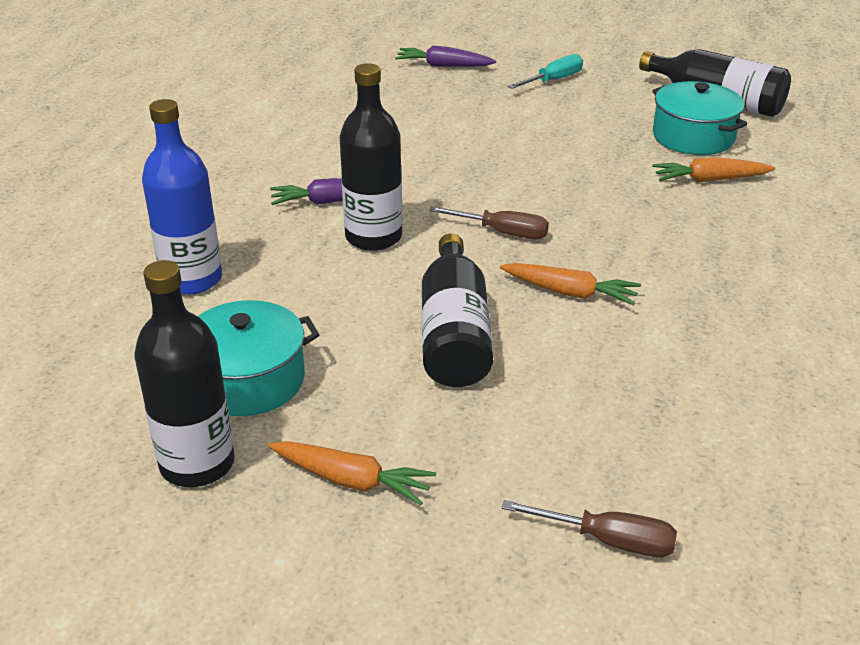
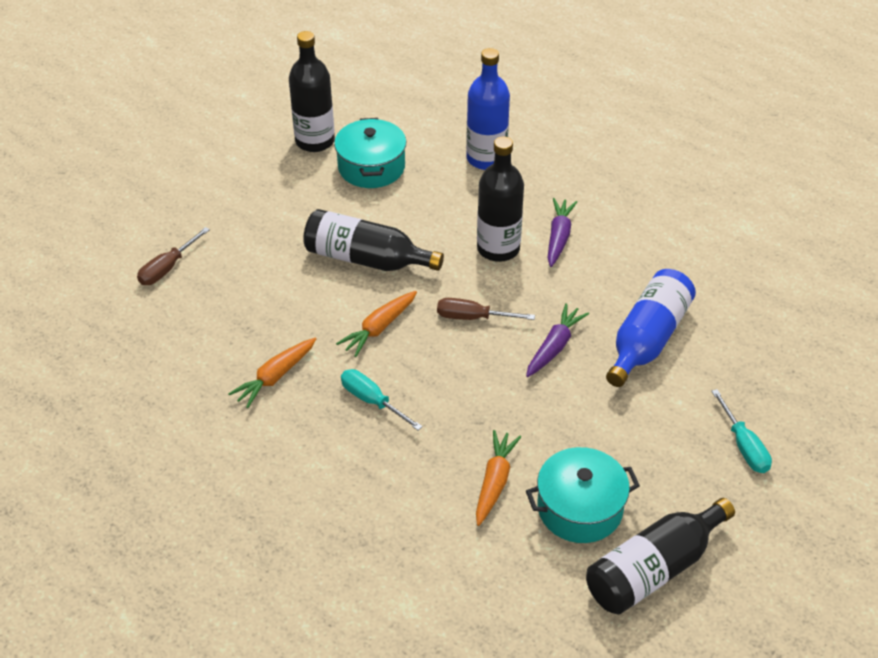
camera: 110 degrees right, 10 degrees up
orange carrot [268,441,436,505] -> orange carrot moved to [228,338,316,408]
purple carrot [395,46,496,67] -> purple carrot moved to [526,303,589,377]
brown screwdriver [429,206,549,239] -> brown screwdriver turned 60 degrees clockwise [437,298,535,320]
none -> turquoise screwdriver [341,369,423,431]
none -> blue bottle [606,269,696,387]

